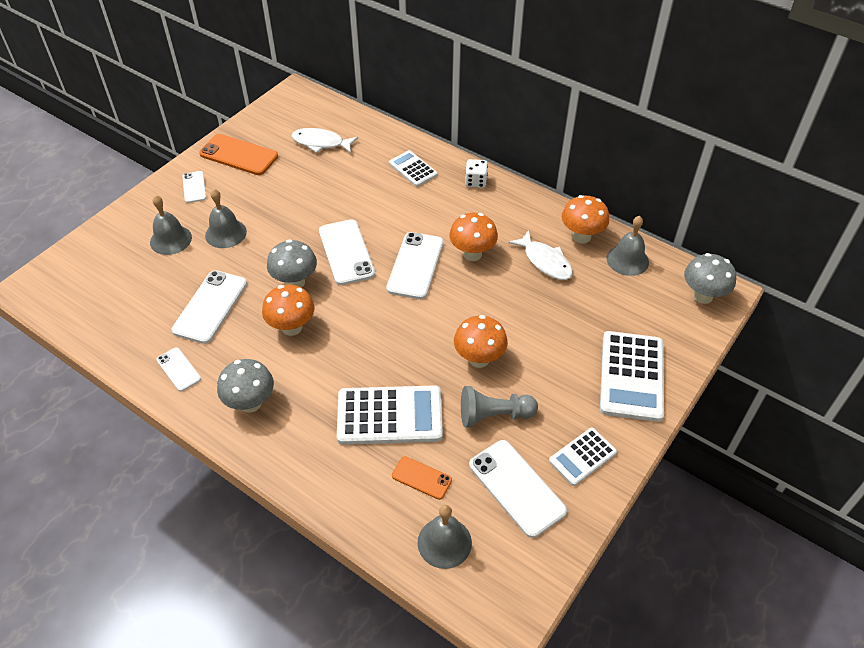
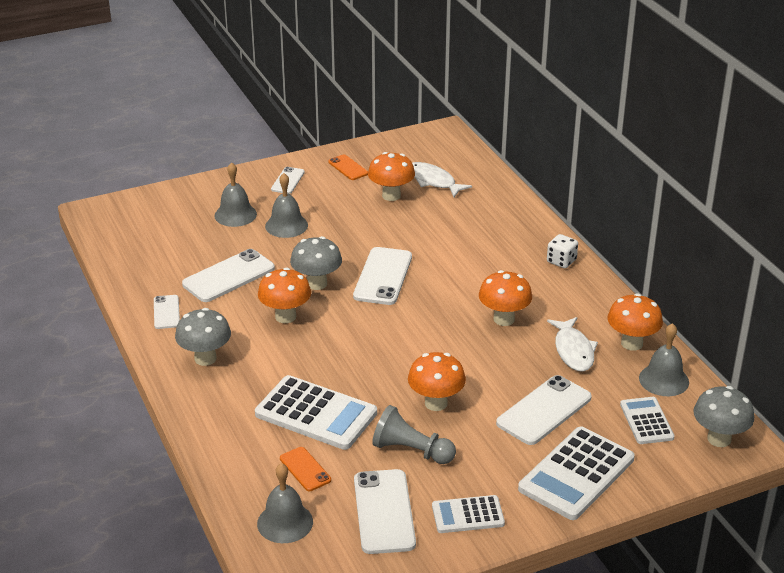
camera: 30 degrees right, 15 degrees down
orange phone [199,134,278,175] -> orange phone [328,155,368,180], size x0.56
white phone [386,232,443,299] -> white phone moved to [496,375,592,445]
white calculator [389,150,438,187] -> white calculator moved to [620,397,674,444]
none -> orange mushroom [368,152,415,201]

